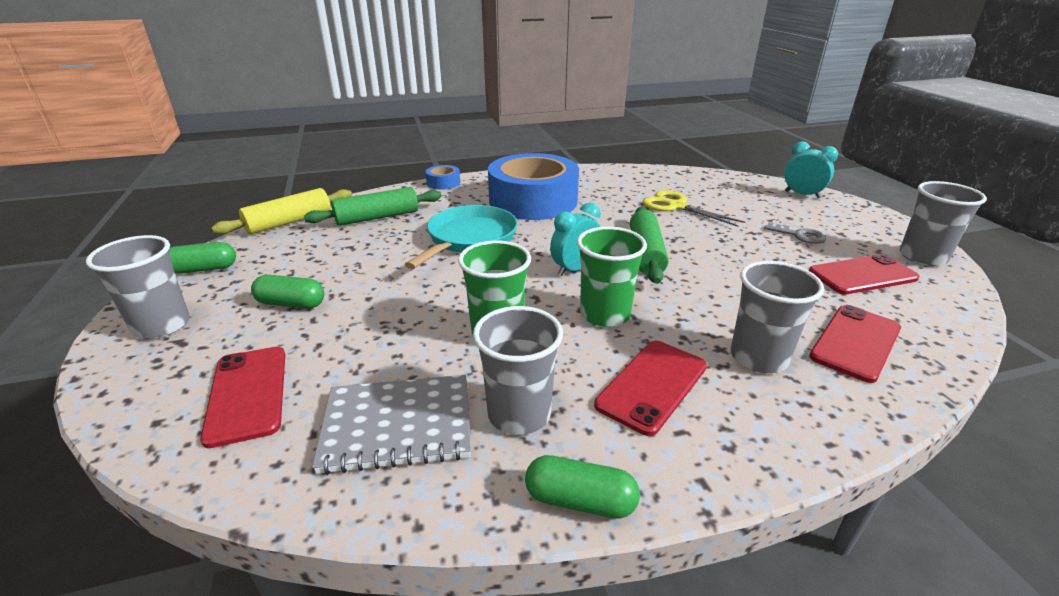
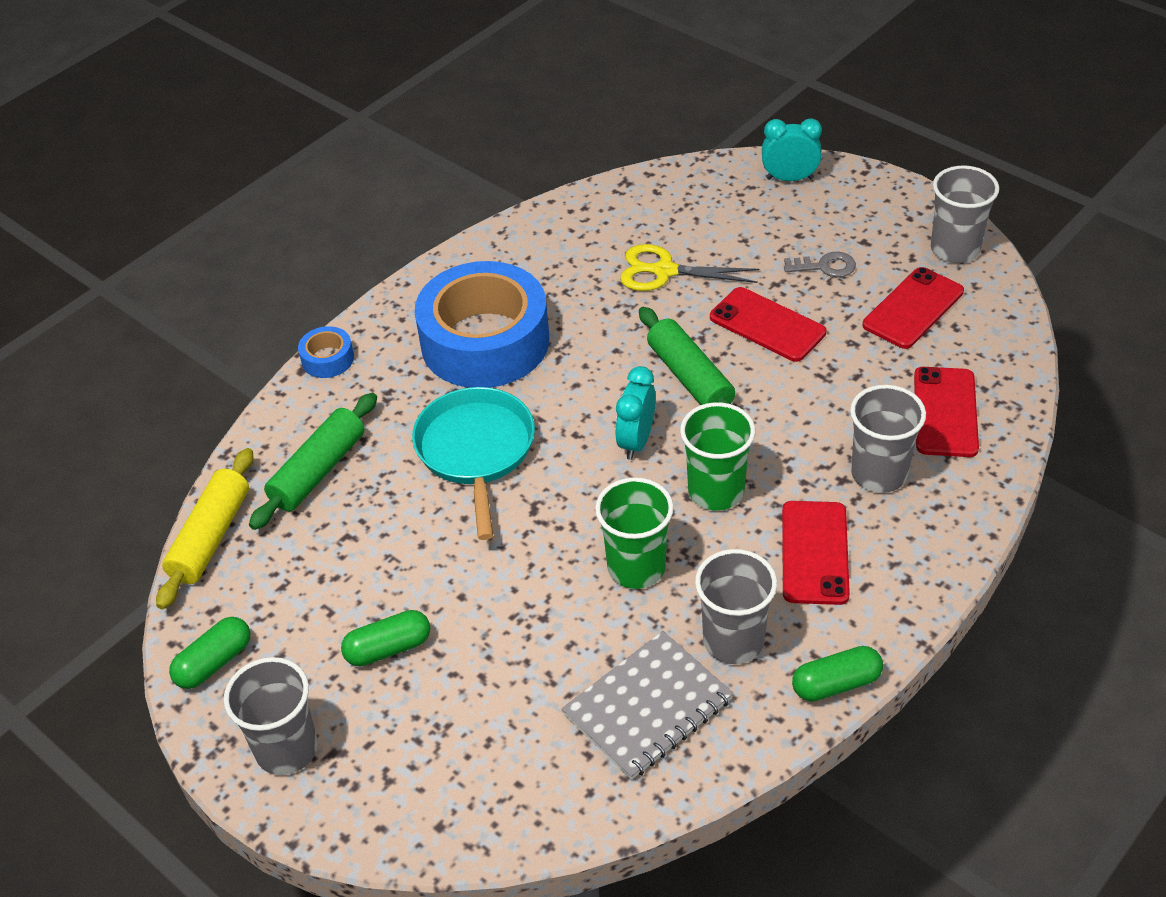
camera: 30 degrees left, 15 degrees up
red phone [200,347,285,448] -> red phone moved to [710,287,826,362]

